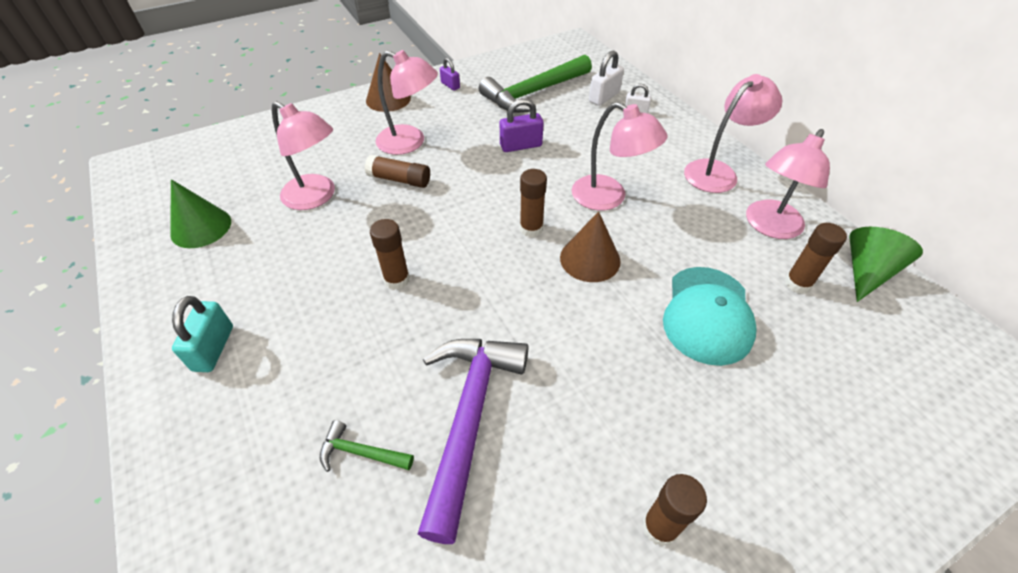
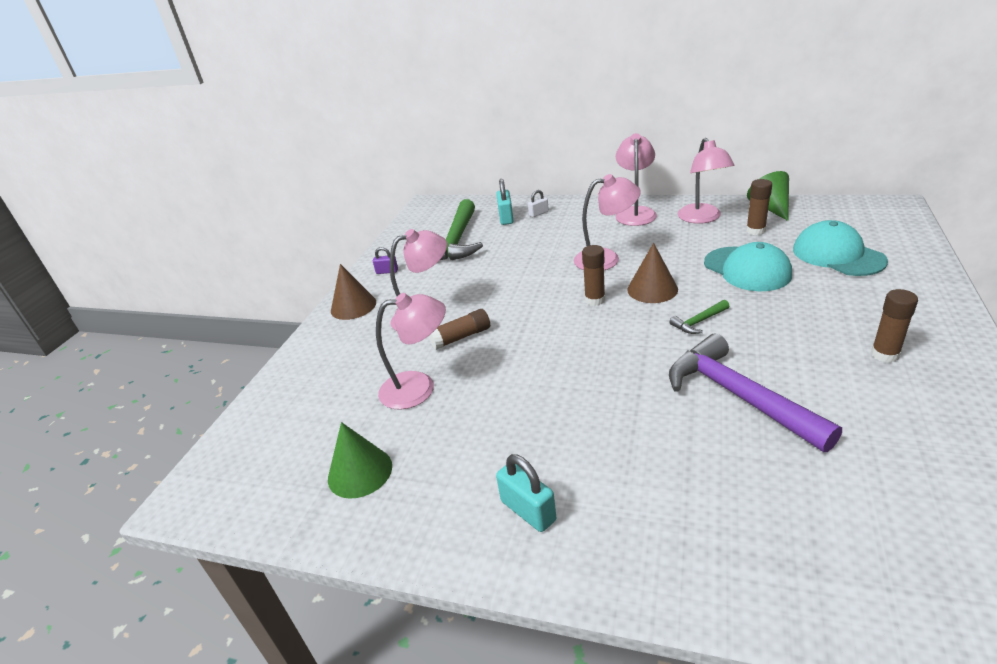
camera: 40 degrees left, 15 degrees down
green hammer [320,420,414,472] -> green hammer moved to [670,300,730,334]
brown glue stick [370,219,410,290] -> none
purple padlock [500,98,544,152] -> none
white padlock [589,50,624,106] -> turquoise padlock [496,179,514,225]
none -> turquoise cap [793,220,888,276]

